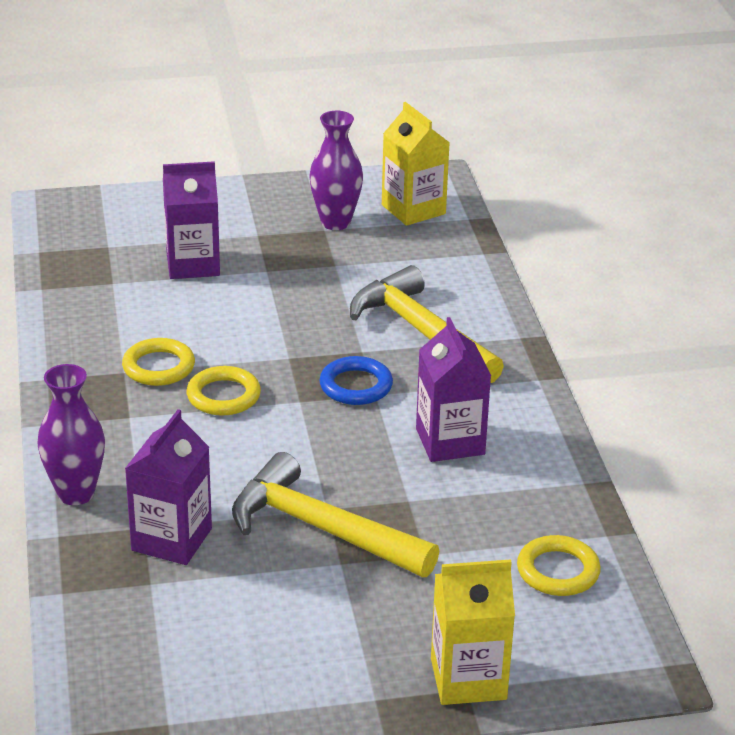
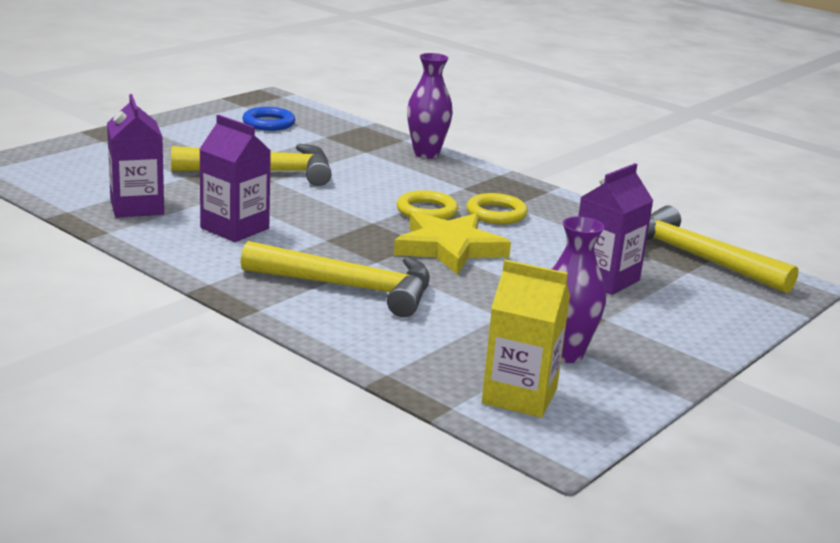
camera: 140 degrees right, 10 degrees down
purple carton [125,409,212,565] -> purple carton moved to [107,94,164,218]
blue ring [320,356,393,405] -> blue ring moved to [242,107,295,131]
yellow carton [431,559,515,705] -> none
yellow ring [517,535,601,596] -> none
none -> yellow star [394,212,511,275]
none -> yellow hammer [647,205,799,294]

